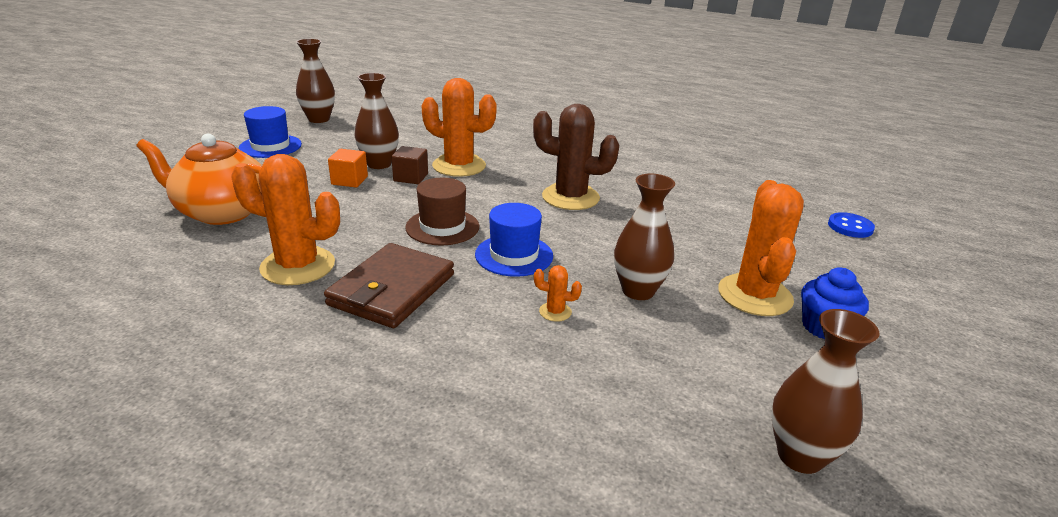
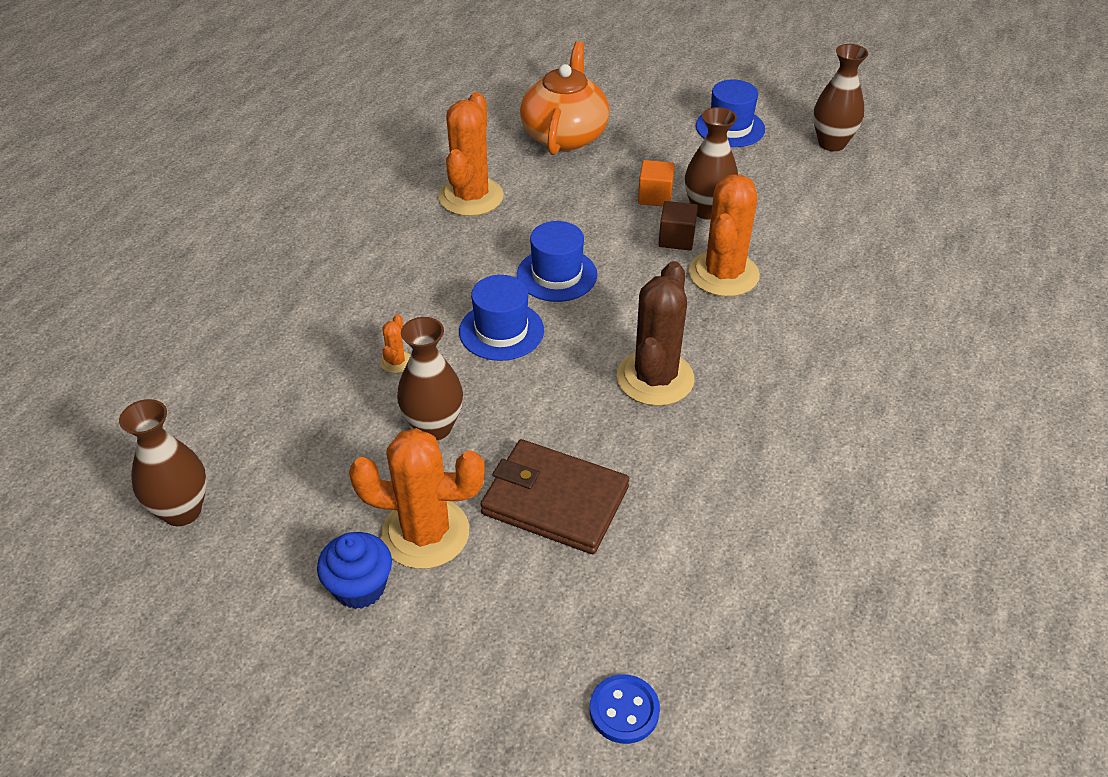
camera: 90 degrees right, 15 degrees up
brown wallet [324,243,454,328] -> brown wallet moved to [480,439,629,554]
brown hat [405,178,479,245] -> blue hat [517,221,597,302]

